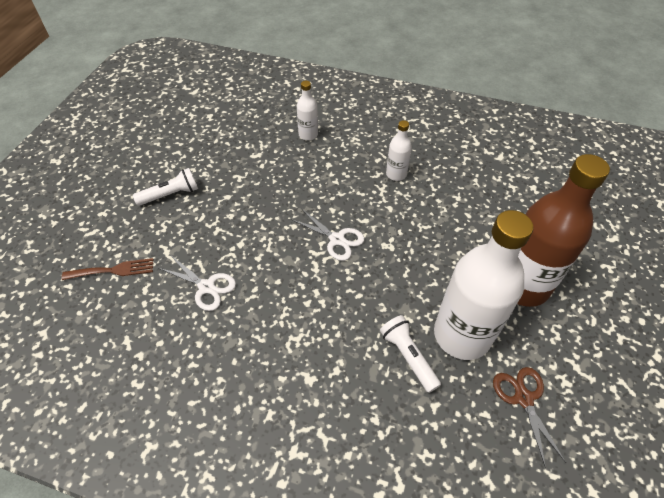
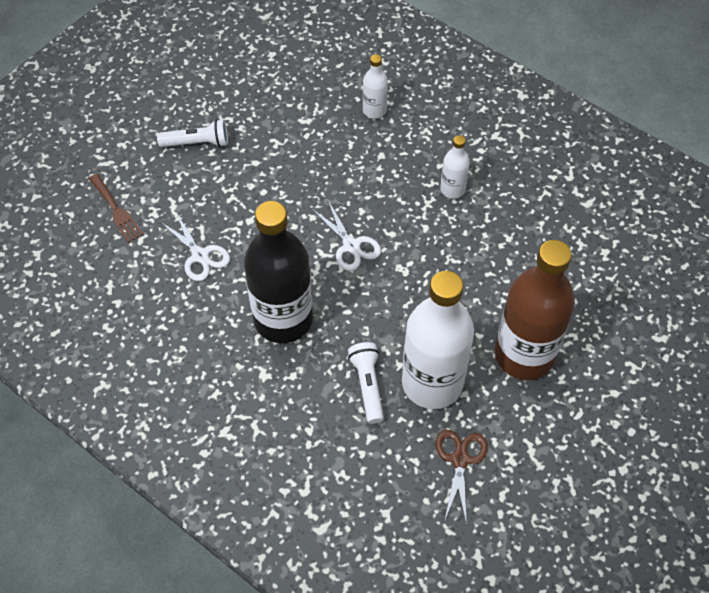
camera: 20 degrees right, 5 degrees up
brown fork [62,258,154,280] -> brown fork turned 45 degrees clockwise [89,174,144,243]
none -> black bottle [244,201,313,343]

